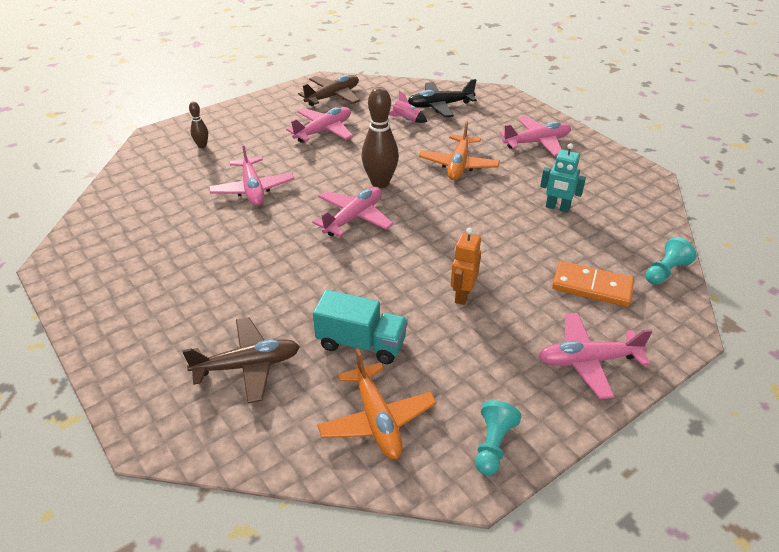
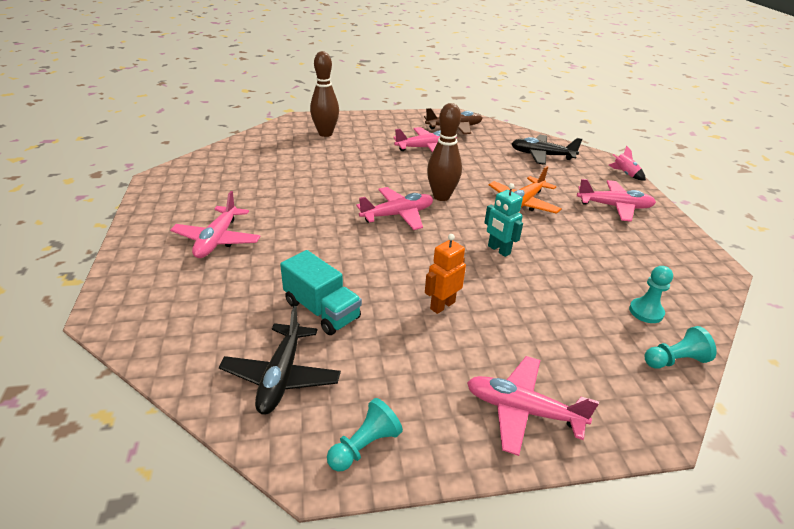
camera: 25 degrees right, 5 degrees down
brown plane [182,317,300,403] -> none
brown bowling pin [189,102,208,148] -> brown bowling pin [310,51,339,137], size x1.99
pink plane [209,143,294,206] -> pink plane moved to [170,191,261,258]
orange plane [317,349,436,459] -> black plane [219,306,341,415]
pink rocket [389,91,427,123] -> pink rocket moved to [609,146,646,180]
turquoise robot [540,143,586,213] -> turquoise robot moved to [484,183,523,257]
orange domino [552,261,634,307] -> none
none -> turquoise pawn [629,266,673,323]

